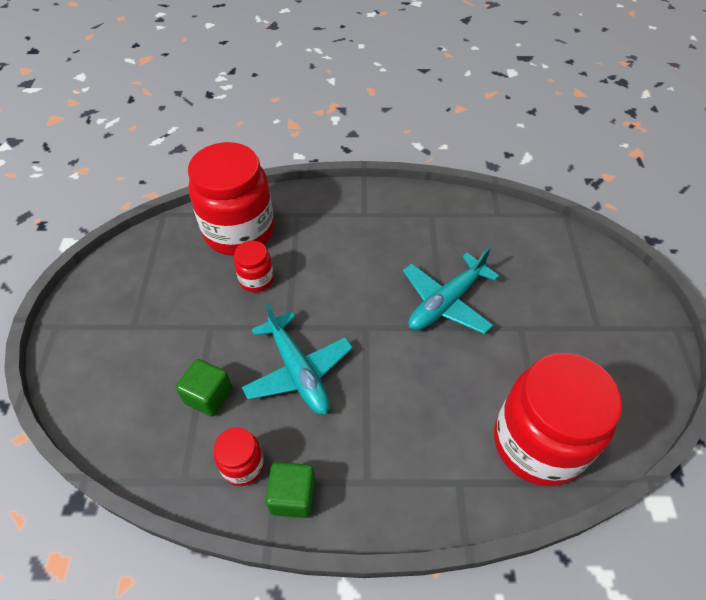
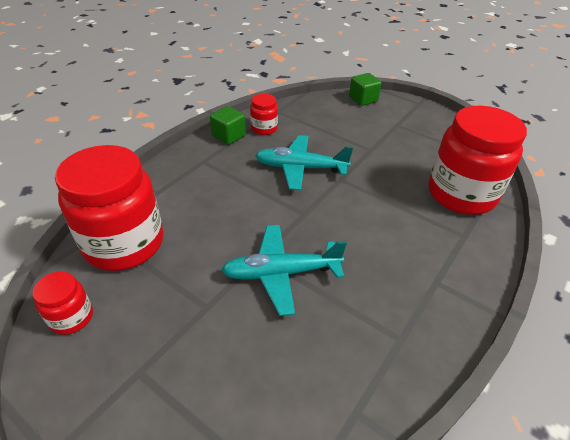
camera: 125 degrees right, 10 degrees down
green cube [176,359,233,417] -> green cube moved to [349,73,382,106]
red jar [234,241,274,292] -> red jar moved to [32,272,93,335]
turquoise plane [403,247,499,334] -> turquoise plane turned 90 degrees counterclockwise [221,225,347,316]

